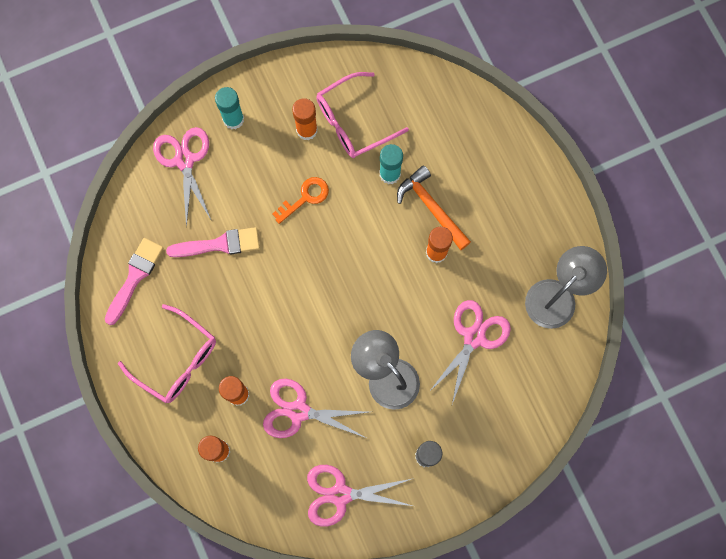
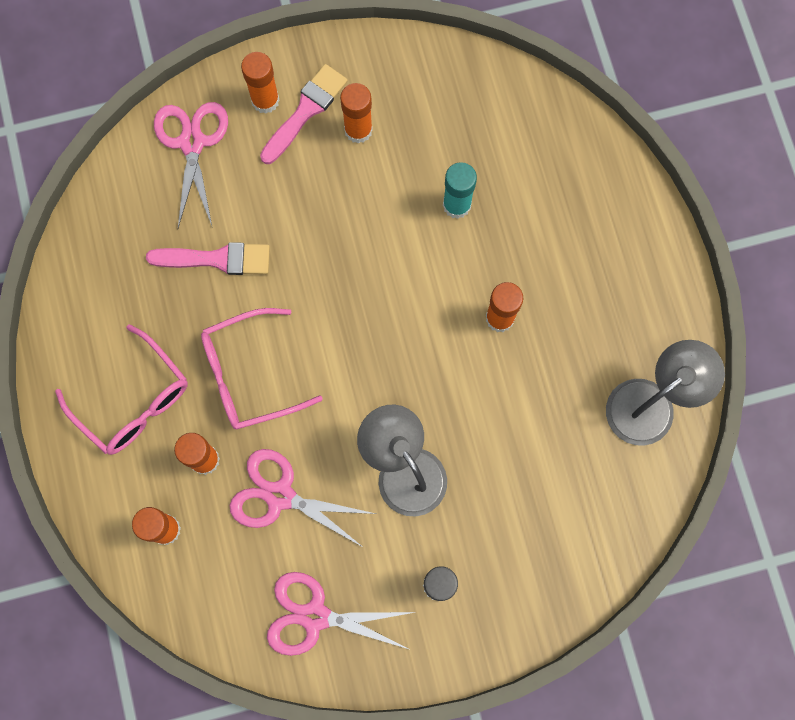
camera: 10 degrees right, 0 degrees up
pink brush [105,238,164,325] -> pink brush moved to [260,64,348,164]
turquoise glue stick [215,87,244,130] -> orange glue stick [241,52,279,114]
orange key [272,177,329,224] -> none
pink glasses [316,72,409,158] -> pink glasses moved to [201,308,323,430]
orange hammer [397,165,471,250] -> none
pink scissors [428,300,511,404] -> none

